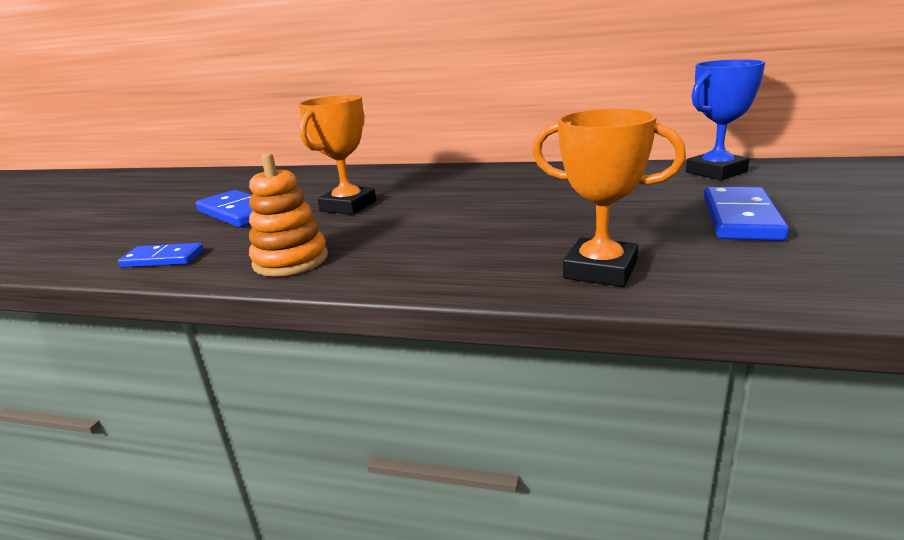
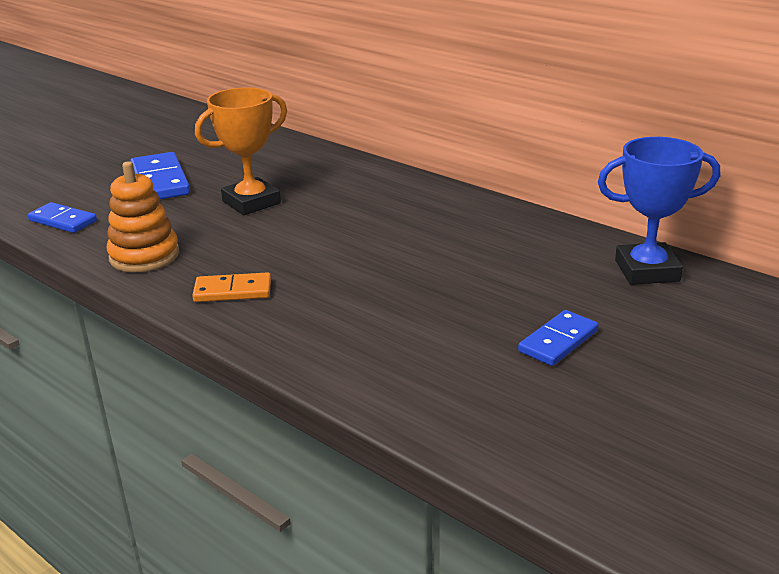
camera: 25 degrees right, 5 degrees up
orange trophy [533,109,686,287] -> none
blue domino [704,187,789,241] -> blue domino [518,310,599,366], size x0.64
none -> orange domino [192,272,271,302]

